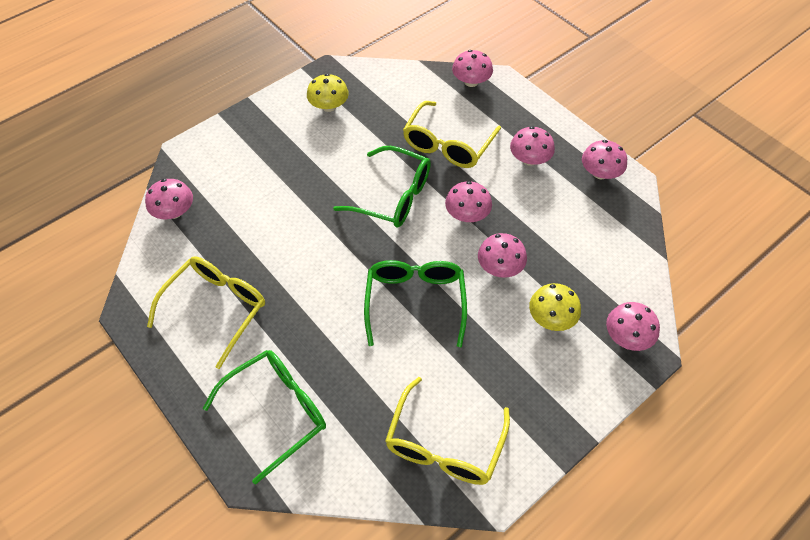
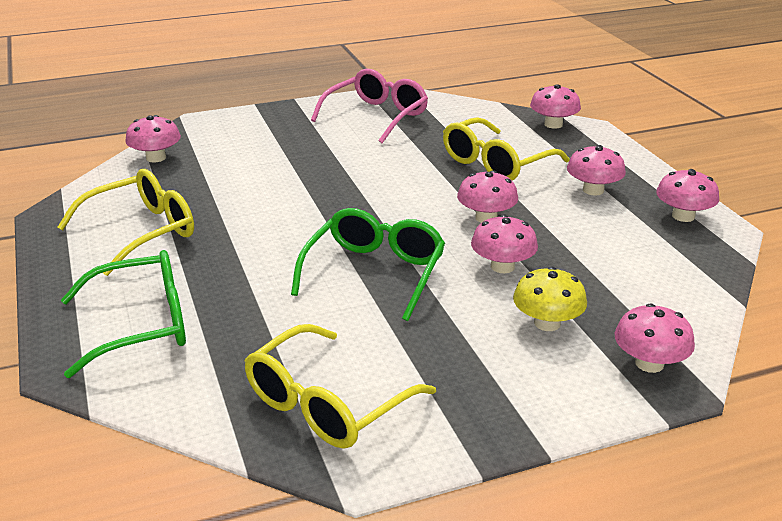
camera: 20 degrees right, 25 degrees down
yellow mushroom [307,74,349,112] -> pink glasses [311,69,428,143]
green glasses [333,146,431,228] -> none

